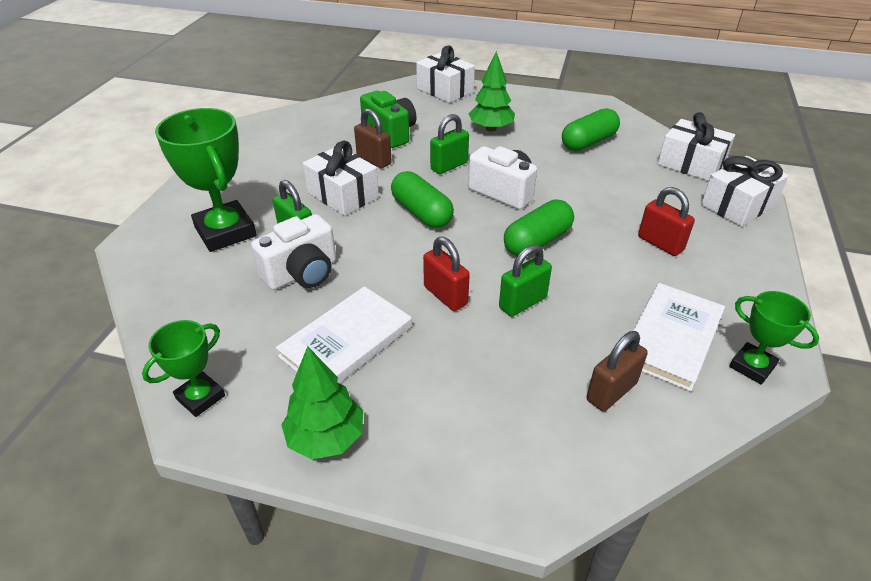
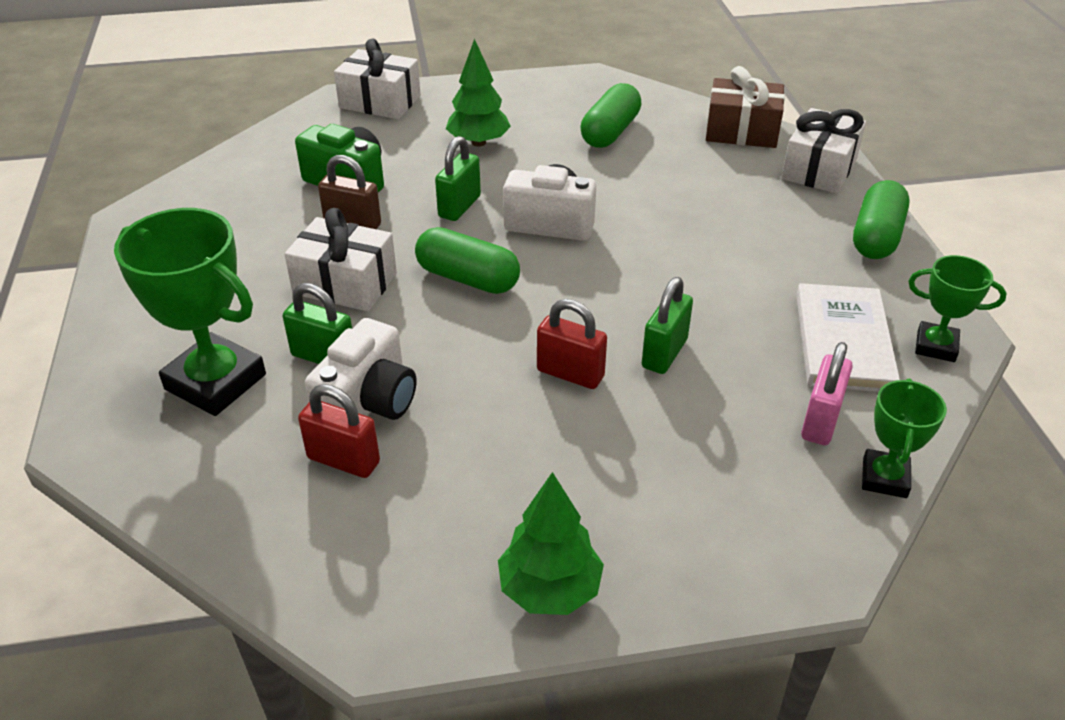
camera: 25 degrees left, 0 degrees up
green trophy [142,320,225,417] -> green trophy moved to [862,378,947,498]
white book [276,286,412,383] -> none
green capsule [504,200,574,256] -> green capsule moved to [853,180,909,259]
brown padlock [587,331,648,412] -> pink padlock [801,342,853,445]
red padlock [638,187,695,256] -> red padlock moved to [298,384,380,478]
white gift [658,112,735,181] -> brown gift [706,66,785,148]

